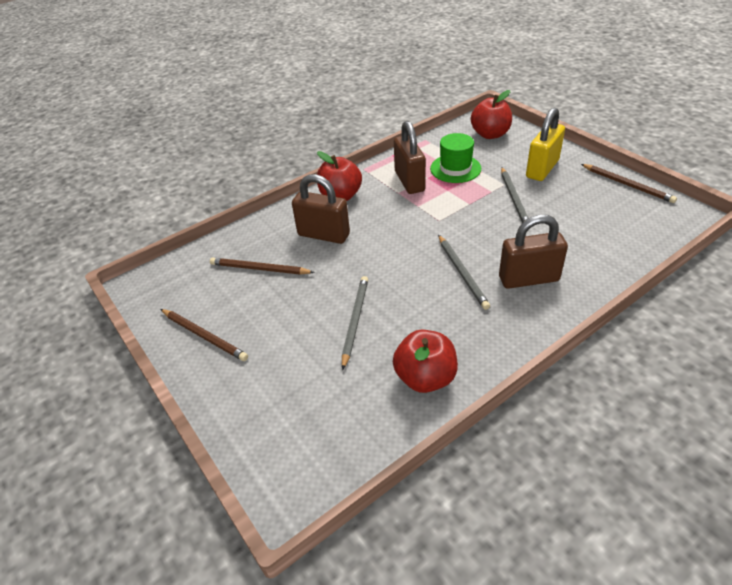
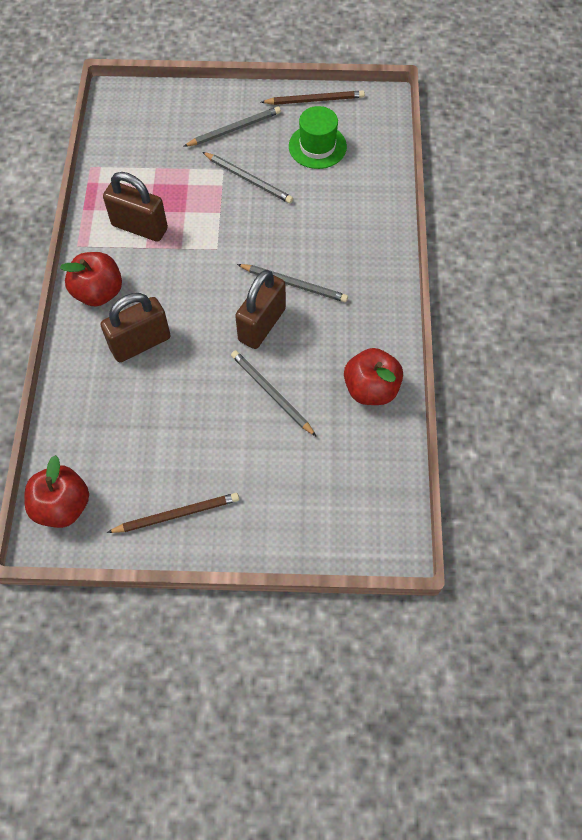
camera: 55 degrees left, 20 degrees up
brown pencil [210,258,315,274] -> none
green hat [430,133,481,183] -> green hat moved to [289,106,347,169]
red apple [471,90,512,139] -> red apple moved to [24,455,89,528]
brown padlock [499,215,568,289] -> brown padlock moved to [235,270,286,349]
yellow padlock [526,108,565,181] -> grey pencil [183,106,281,147]

